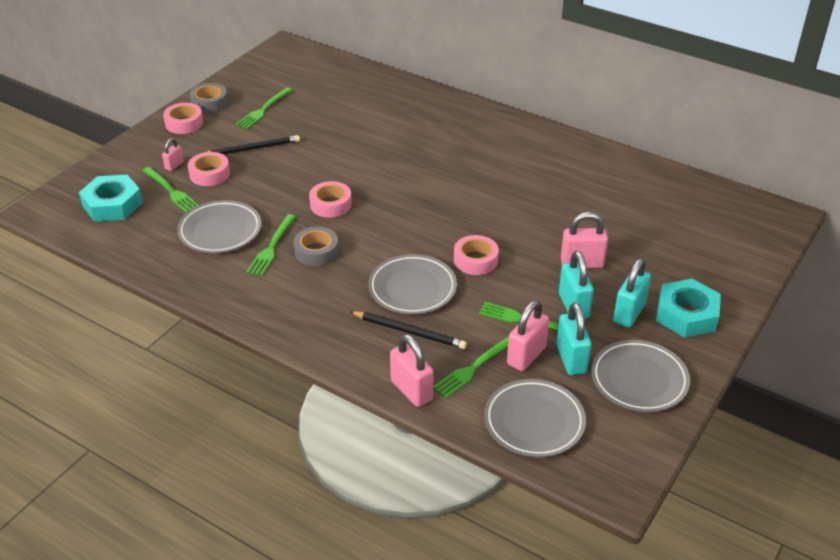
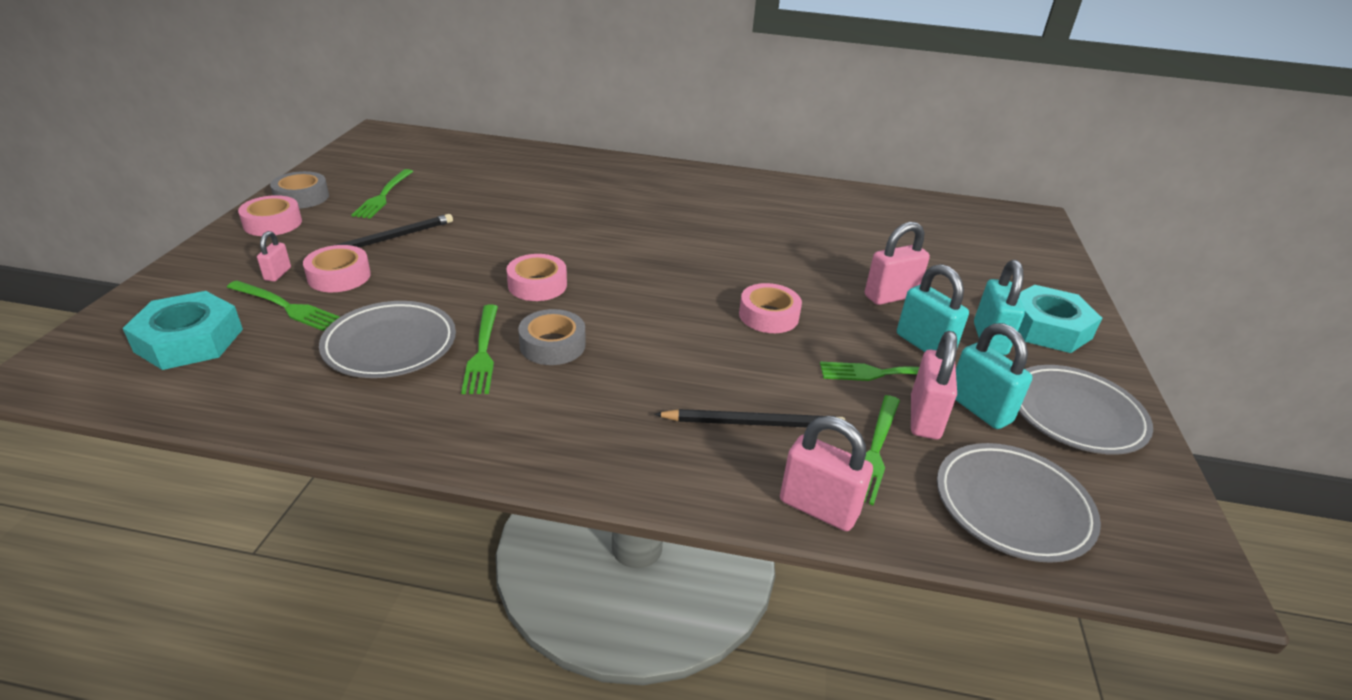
camera: 25 degrees left, 5 degrees down
grey plate [368,254,457,314] -> none

